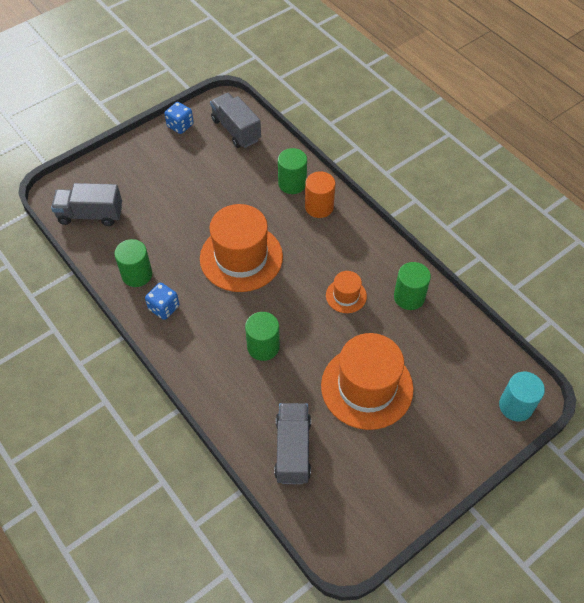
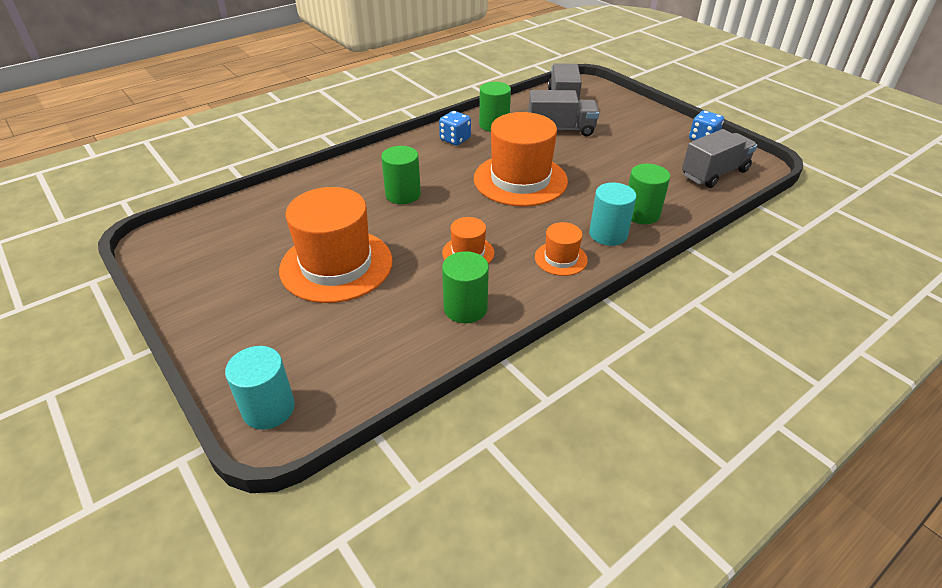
camera: 90 degrees right, 15 degrees down
grey truck [274,403,311,484] -> grey truck moved to [528,90,599,137]
orange cylinder [305,171,335,218] -> turquoise cylinder [589,183,636,246]
none -> orange hat [535,222,588,276]

